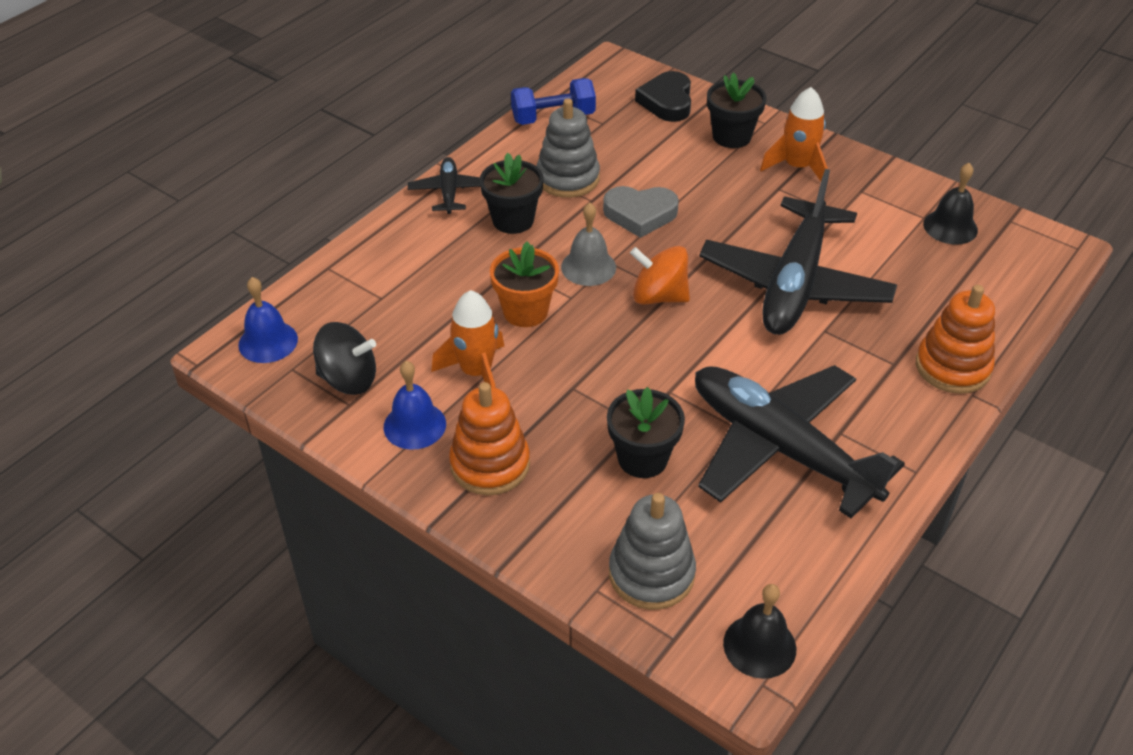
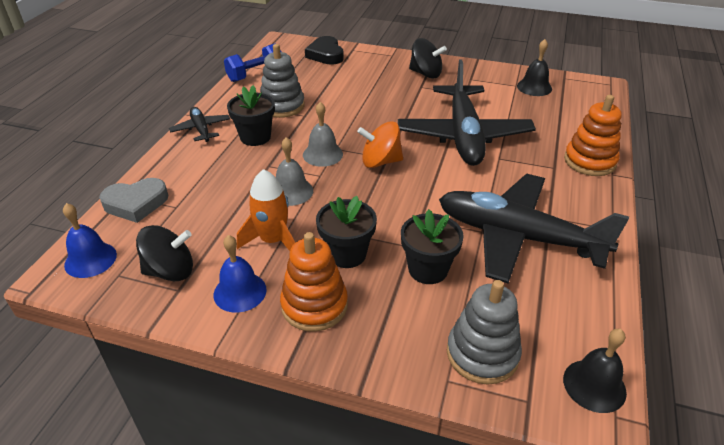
camera: 20 degrees left, 5 degrees down
orange flower pot [490,241,559,327] -> grey bell [276,137,313,206]
grey heart [603,186,679,238] -> grey heart moved to [99,178,168,223]
black flower pot [707,73,766,148] -> black flower pot moved to [316,196,377,268]
orange rocket [760,87,828,181] -> black spinning top [409,38,447,79]

